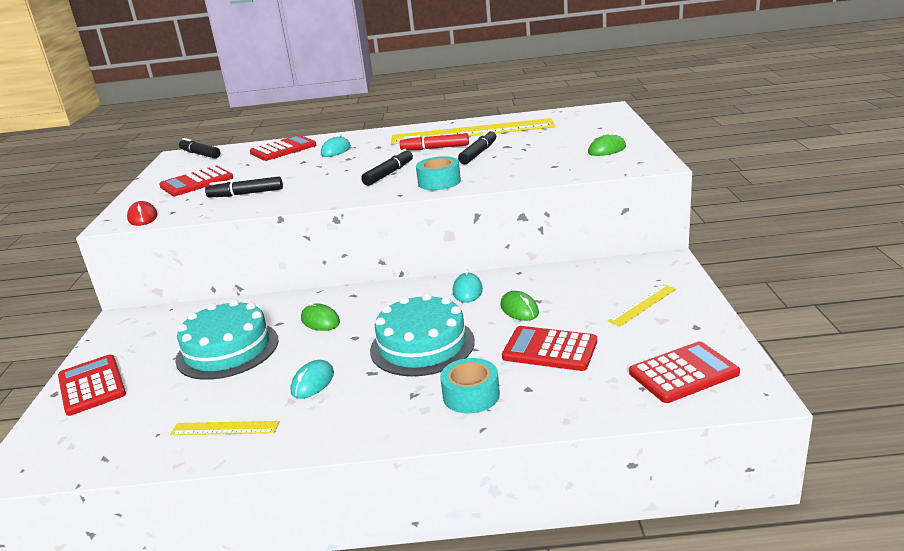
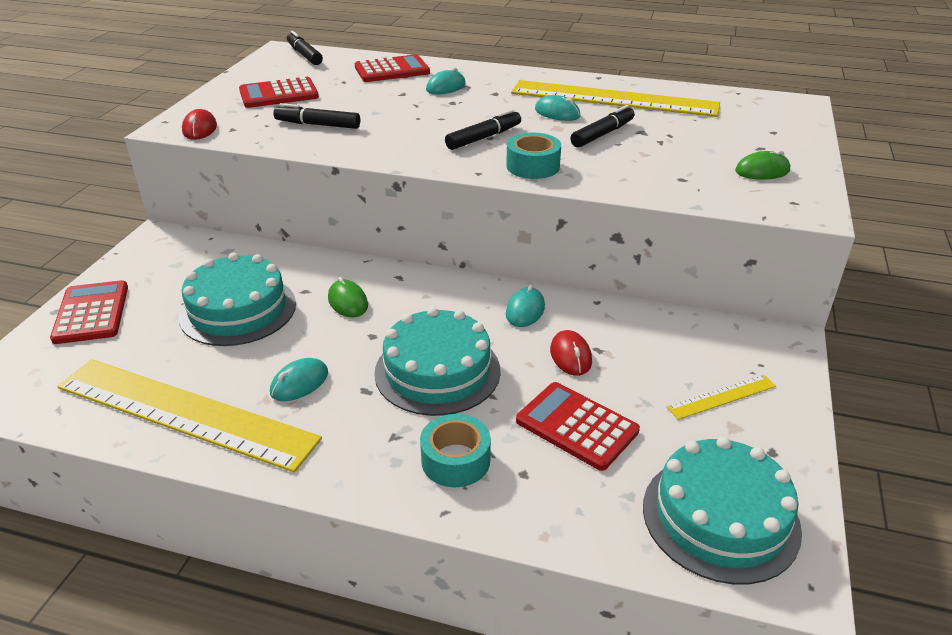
camera: 15 degrees right, 10 degrees up
yellow ruler [170,421,280,435] -> yellow ruler [57,359,322,473], size x2.38
red marker [400,133,469,150] -> turquoise mouse [535,95,581,121]
green mouse [500,291,539,321] -> red mouse [550,330,592,376]
red calculator [629,341,740,403] -> turquoise cake [643,437,802,584]

